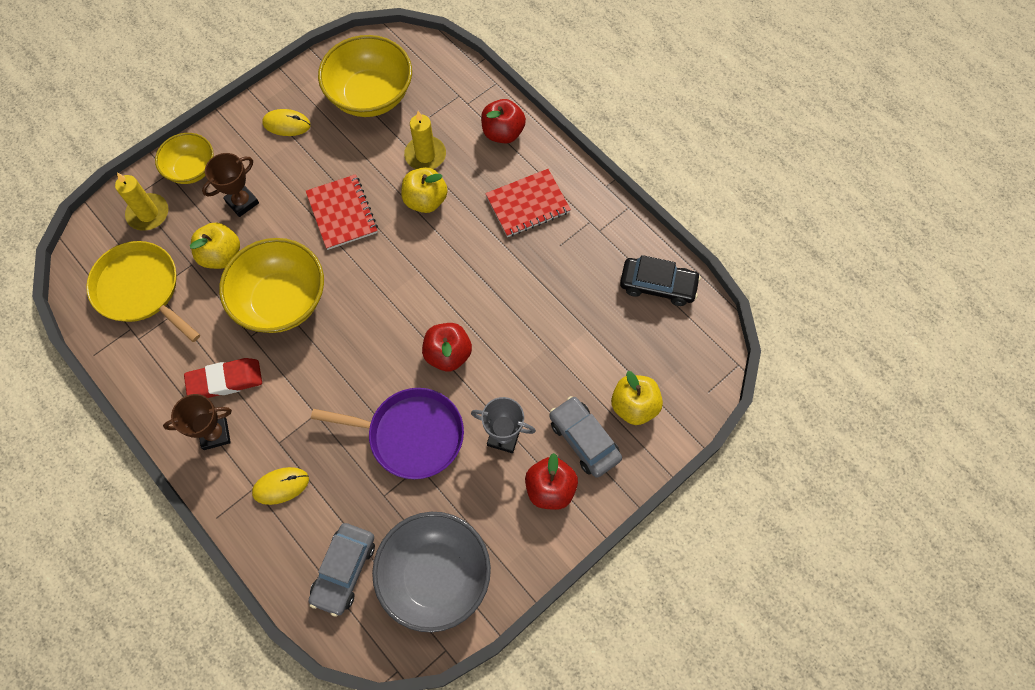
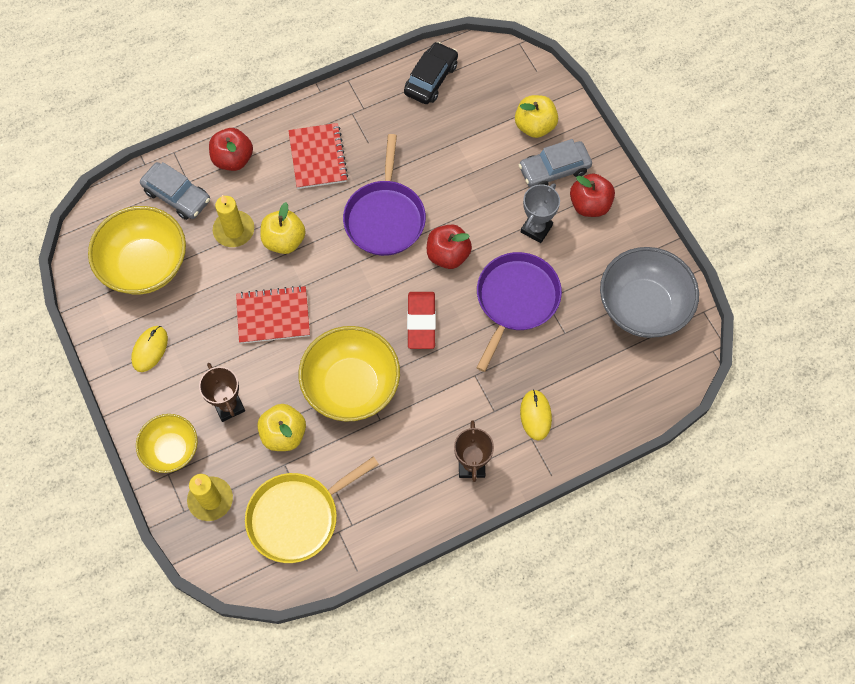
camera: 75 degrees left, 0 degrees up
red eraser [184,358,262,398] -> red eraser moved to [407,292,436,349]
grey car [308,523,375,617] -> grey car moved to [140,162,210,220]
none -> purple pan [343,134,426,256]

